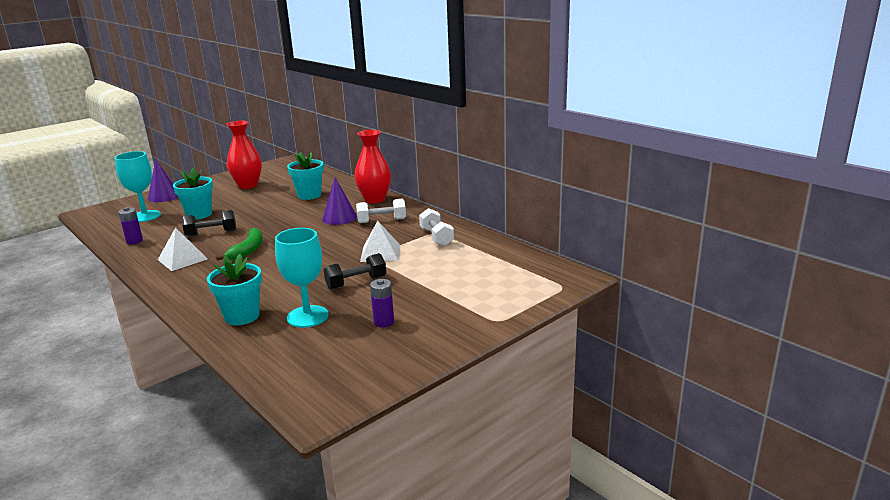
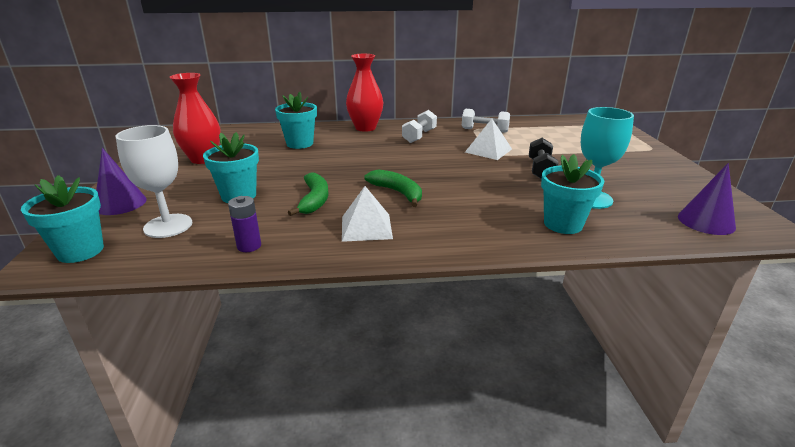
camera: 55 degrees left, 5 degrees up
turquoise goblet [115,151,161,222] -> white goblet [115,125,192,238]
black dumbbell [182,210,236,237] -> green banana [288,172,329,216]
purple cone [322,177,357,225] -> purple cone moved to [678,163,736,235]
purple battery [370,279,394,328] -> none
none -> turquoise flower pot [21,175,104,263]

